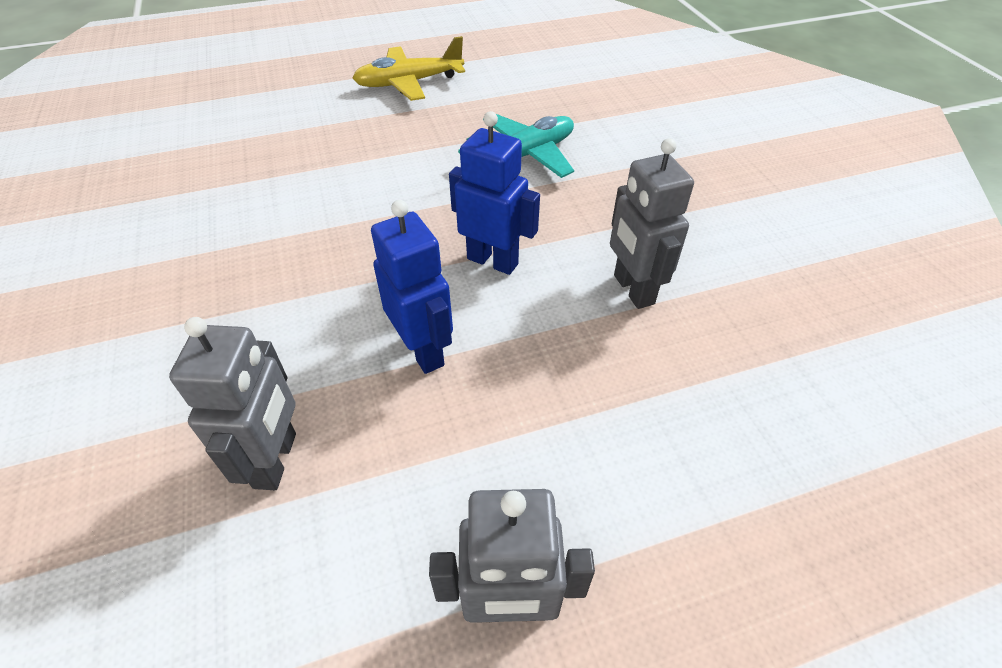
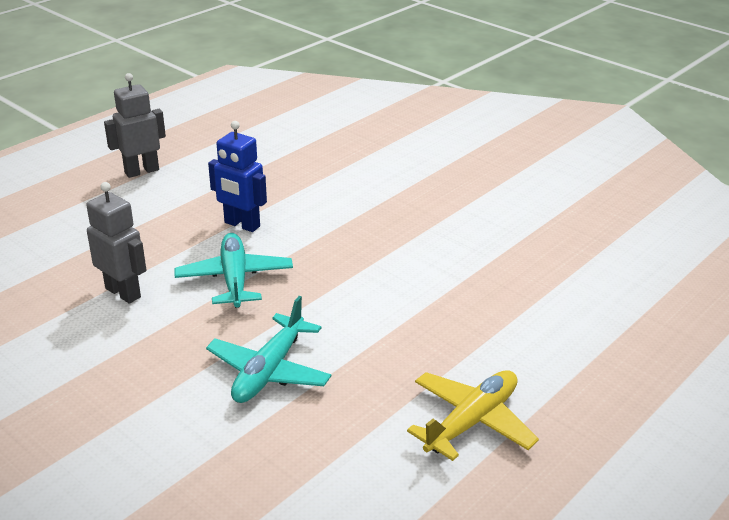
camera: 150 degrees right, 15 degrees down
grey robot [169,317,296,490] -> none
blue robot [449,111,540,275] -> turquoise plane [175,233,293,308]

